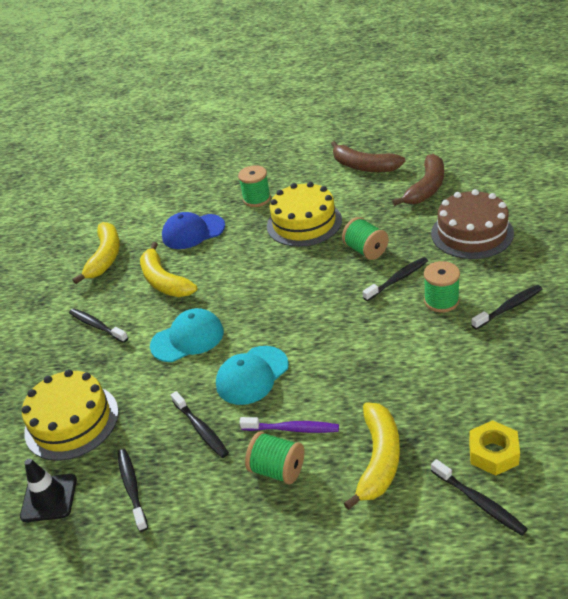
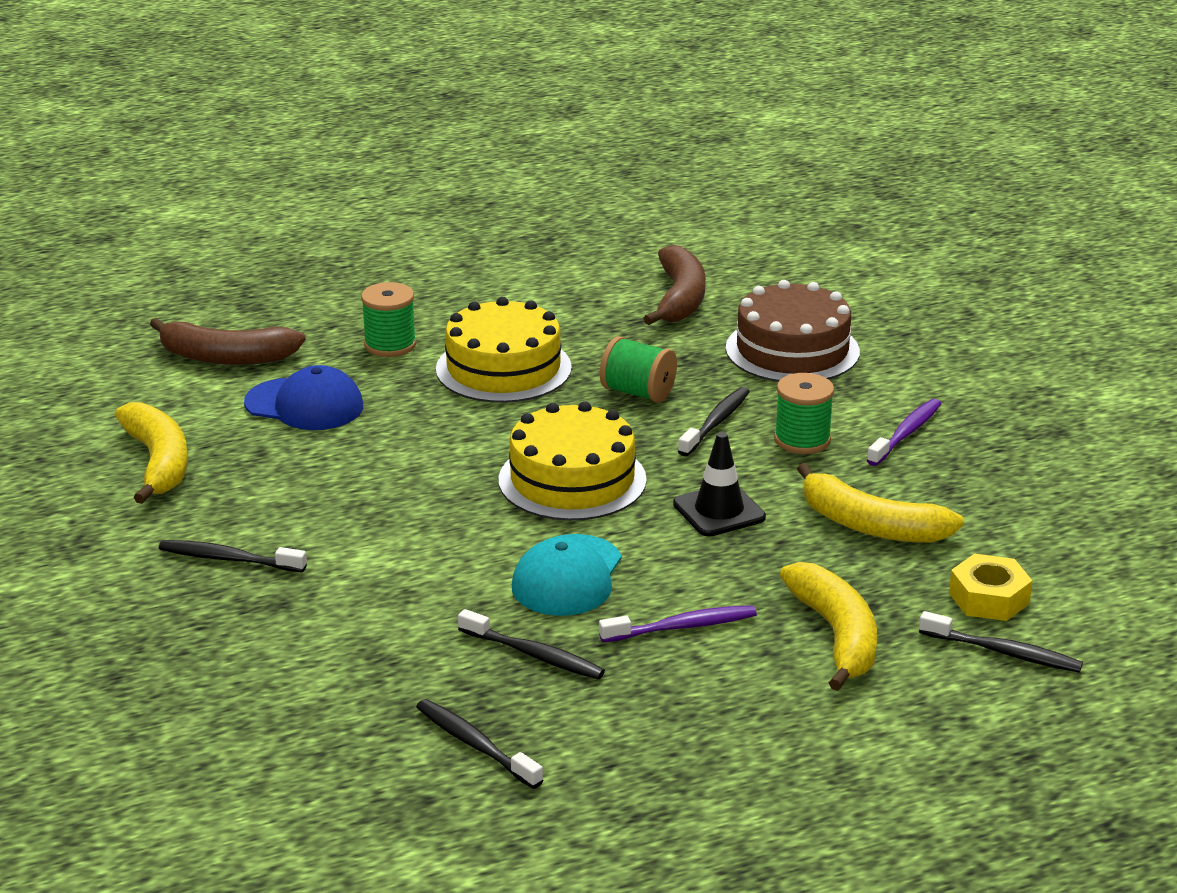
camera: 30 degrees left, 10 degrees down
black traffic cone [20,458,77,522] -> black traffic cone moved to [673,432,766,537]
yellow cake [22,369,119,461] -> yellow cake moved to [499,401,647,521]
yellow banana [140,242,197,297] -> yellow banana moved to [797,463,964,543]
turquoise cap [150,308,224,362] -> none
blue cap [162,212,225,249] -> blue cap turned 120 degrees counterclockwise [244,365,363,430]
green spool [245,431,304,485] -> none
brown banana [331,141,406,172] -> brown banana moved to [150,318,306,365]
black toothbrush [471,285,542,329] -> purple toothbrush [866,399,941,466]

